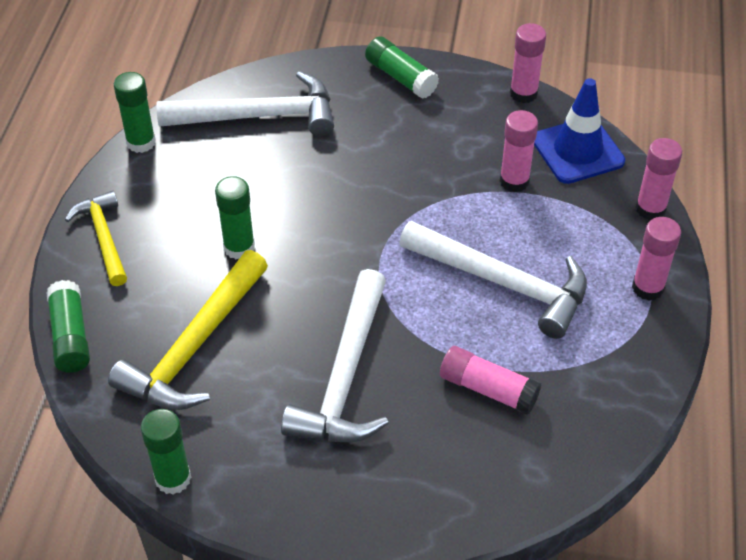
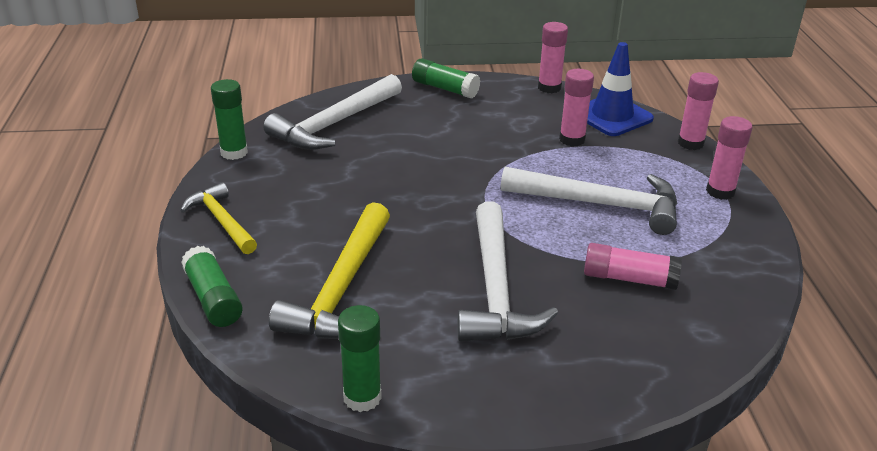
camera: 15 degrees left, 15 degrees down
white hammer [156,71,334,136] -> white hammer turned 150 degrees clockwise [263,74,402,150]
green glue stick [215,176,255,259] -> none

